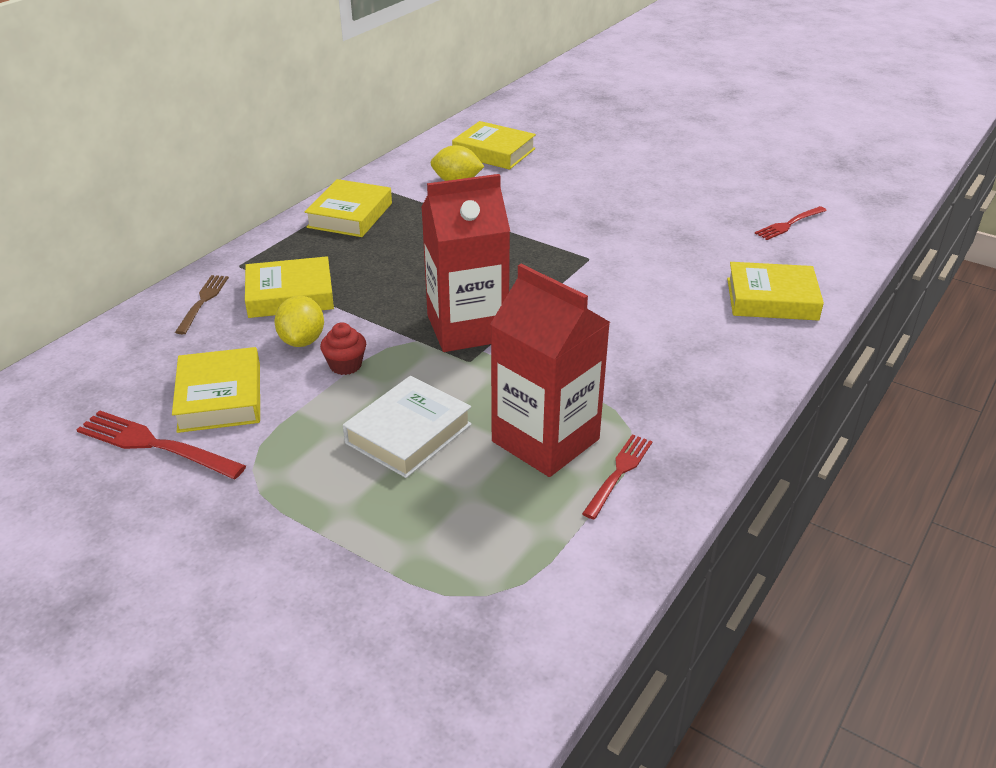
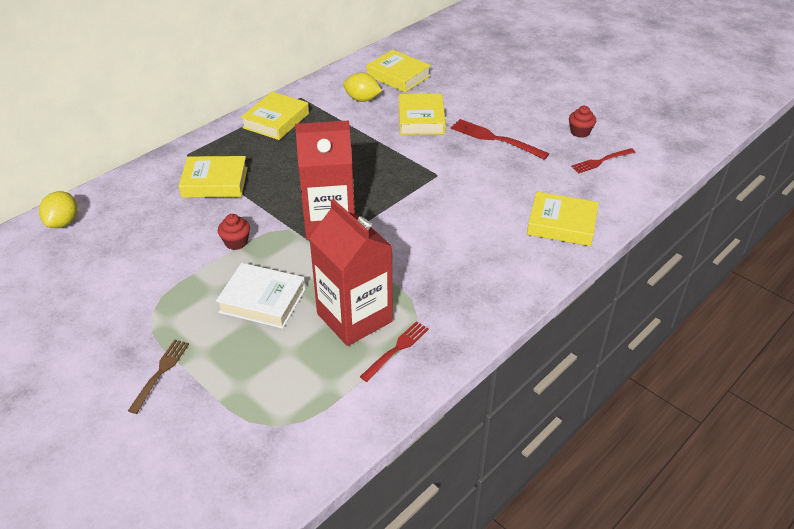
camera: 10 degrees right, 5 degrees up
red fork [76,410,246,479] -> red fork moved to [451,119,549,160]
yellow book [172,347,260,433] -> yellow book moved to [399,94,446,135]
brown fork [175,275,229,335] -> brown fork moved to [128,340,189,414]
yellow lemon [274,296,324,347] -> yellow lemon moved to [39,191,77,228]
white book [343,376,472,478] -> white book turned 60 degrees clockwise [216,263,306,329]
none -> red cupcake [569,106,596,138]

